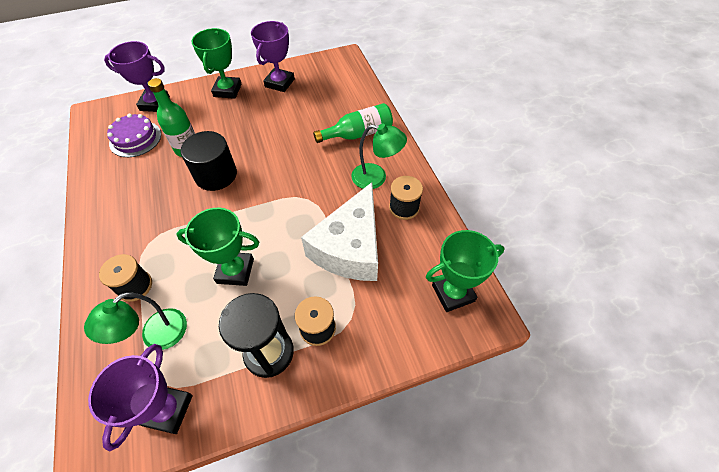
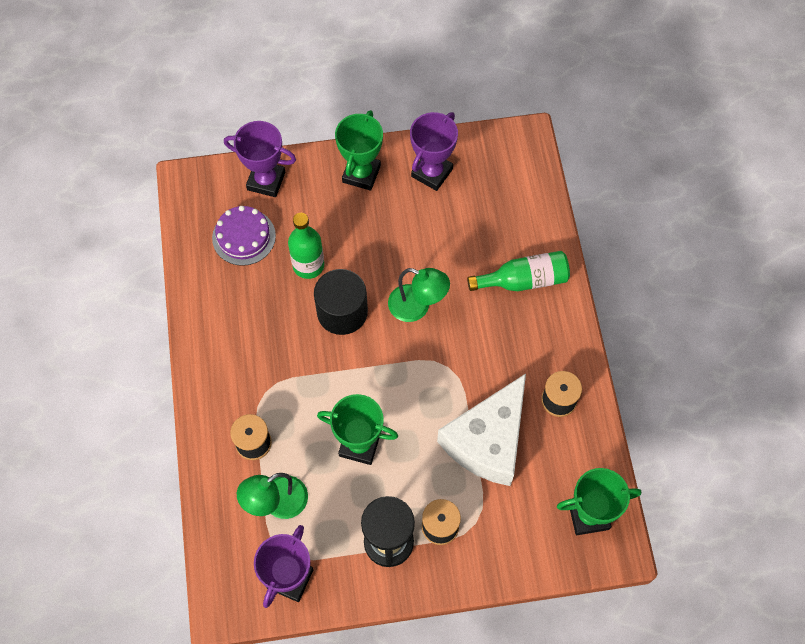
camera: 10 degrees right, 10 degrees up
green lamp [351,124,407,189] -> green lamp moved to [388,268,450,322]

